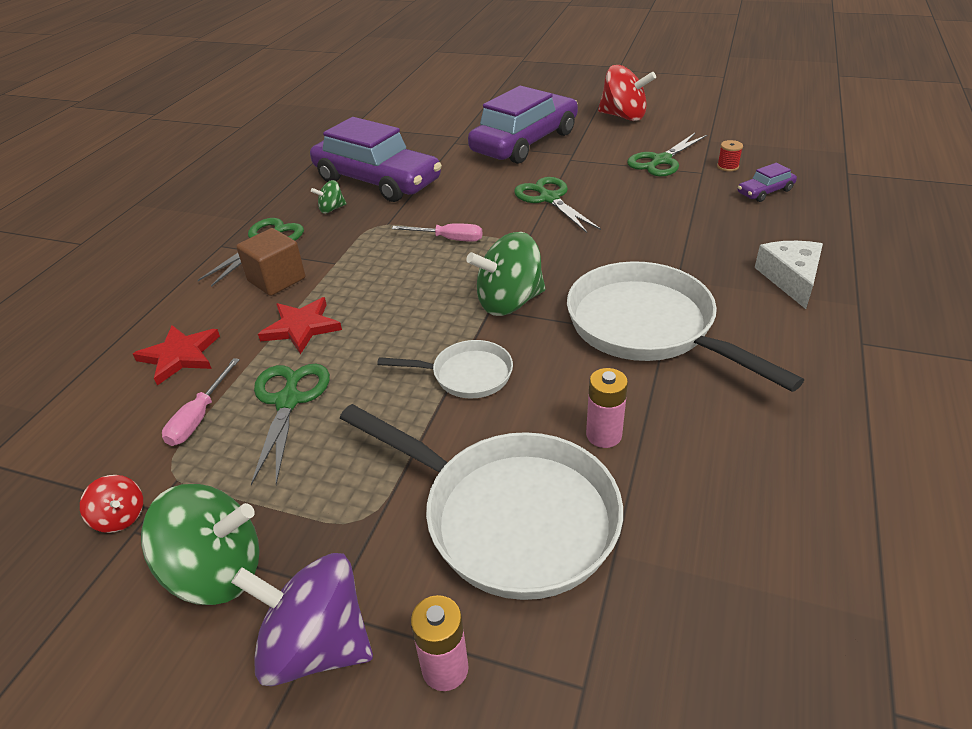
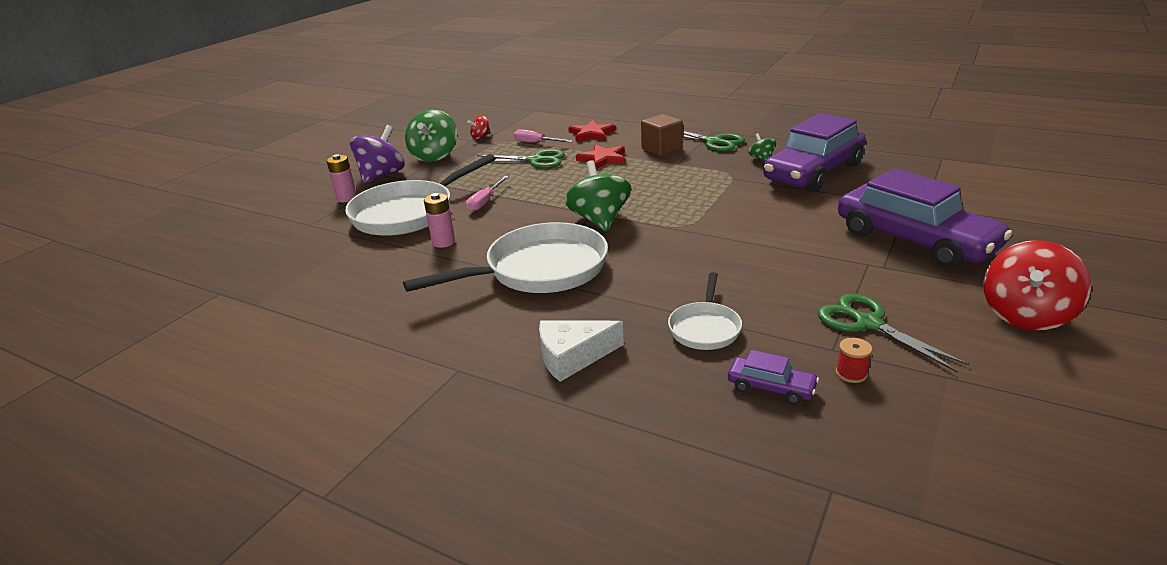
camera: 100 degrees right, 10 degrees down
white pan [377,340,513,399] -> white pan moved to [668,272,742,350]
pink screwdriver [392,223,482,242] -> pink screwdriver moved to [466,176,509,212]
green scissors [514,177,601,233] -> none
purple car [738,163,797,202] -> purple car turned 135 degrees clockwise [728,350,819,404]
white cheese [755,241,823,309] -> white cheese turned 150 degrees clockwise [539,321,624,382]

